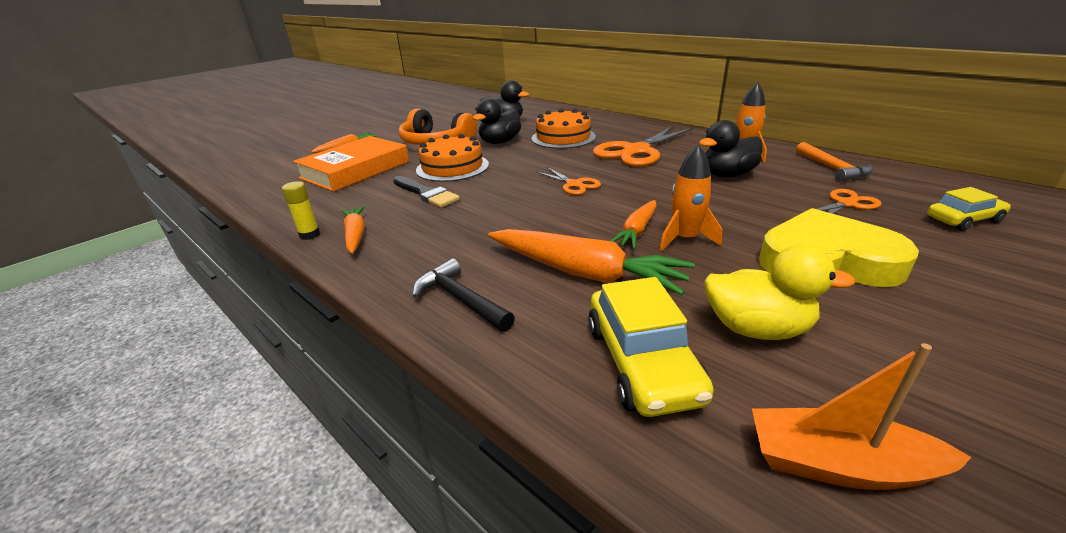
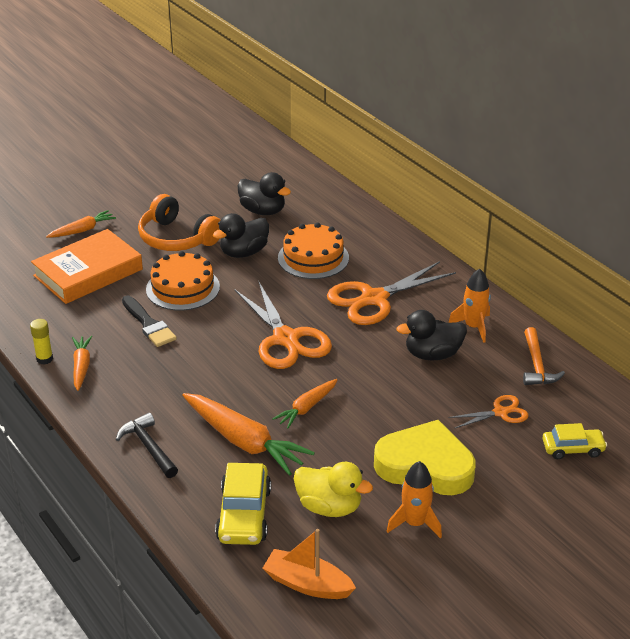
camera: 10 degrees right, 5 degrees up
orange scissors [536,167,601,195] -> orange scissors [235,282,332,369], size x1.93
orange rocket [659,144,722,251] -> orange rocket moved to [386,461,442,539]

